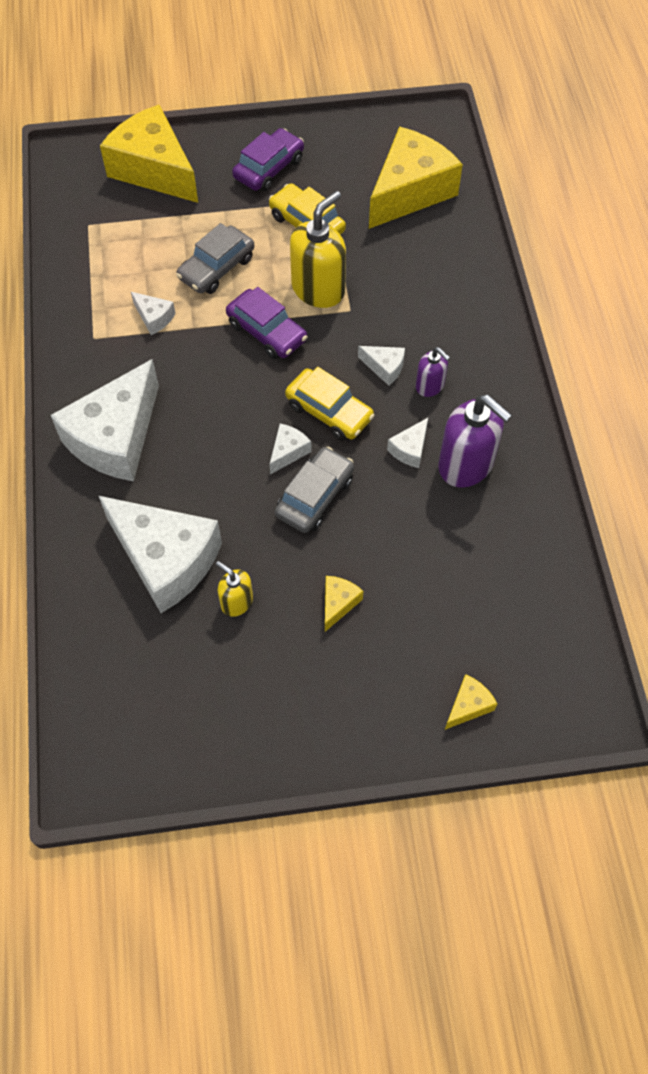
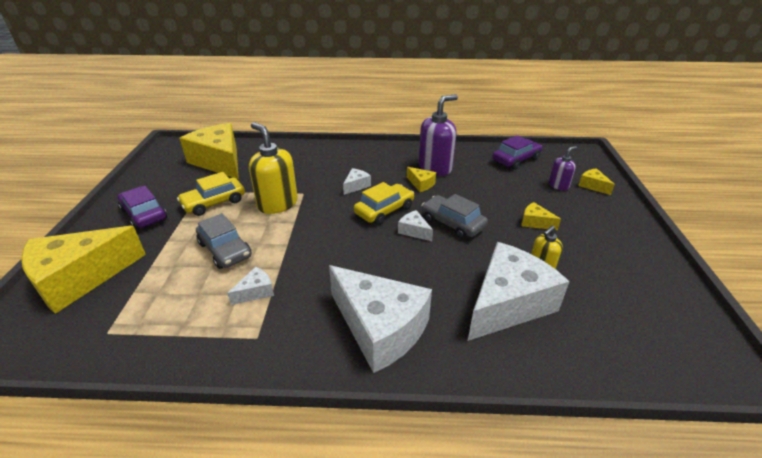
camera: 80 degrees left, 25 degrees down
purple car [226,287,307,359] -> purple car moved to [493,135,542,170]
white cheese [387,418,428,468] -> yellow cheese [407,167,436,192]
purple soap dispenser [416,347,450,397] -> purple soap dispenser moved to [549,146,577,190]

